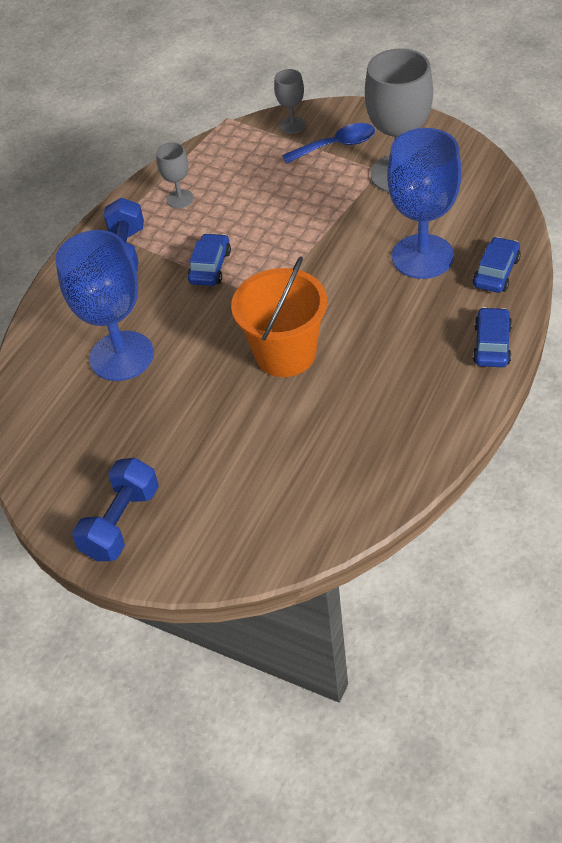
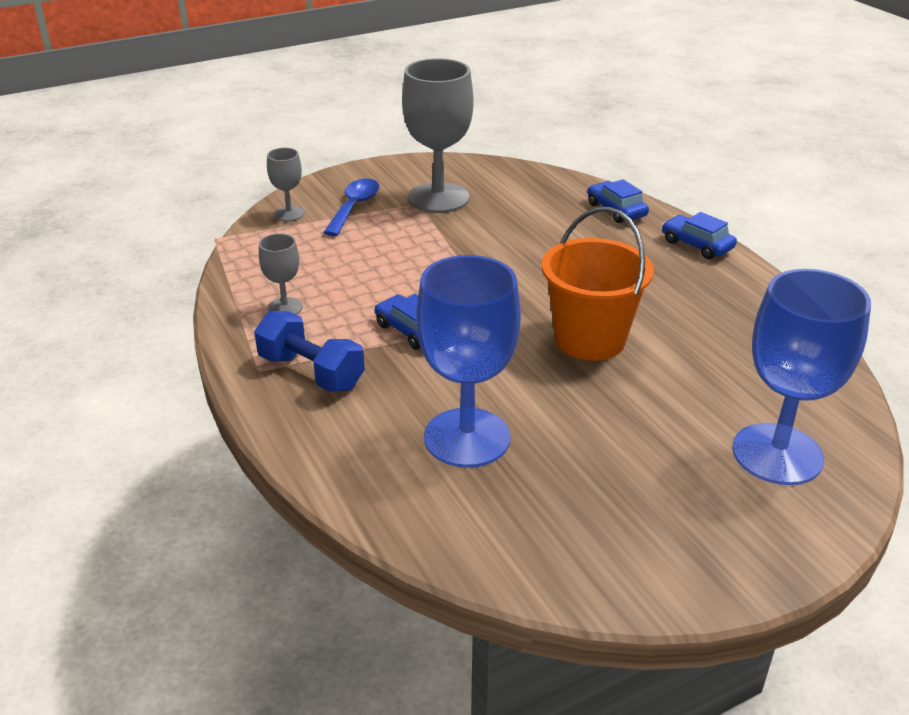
camera: 60 degrees left, 15 degrees down
blue dumbbell [72,458,159,561] -> none
blue goblet [387,128,461,279] -> blue goblet moved to [732,269,871,485]

